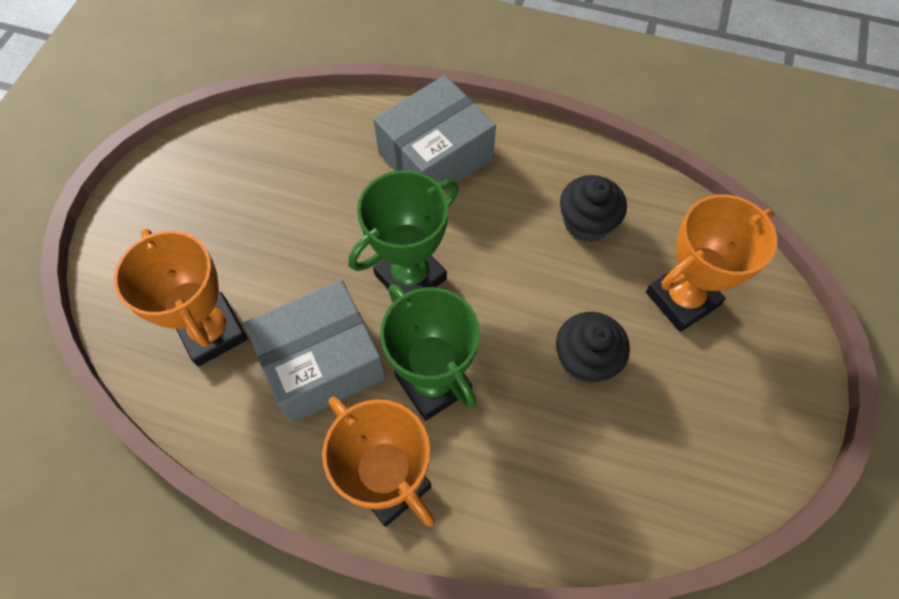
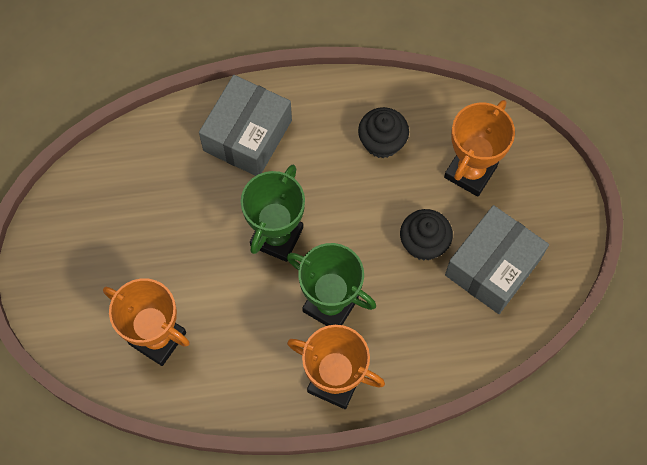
camera: 25 degrees left, 5 degrees up
grey box [244,280,386,423] -> grey box moved to [445,205,549,314]

